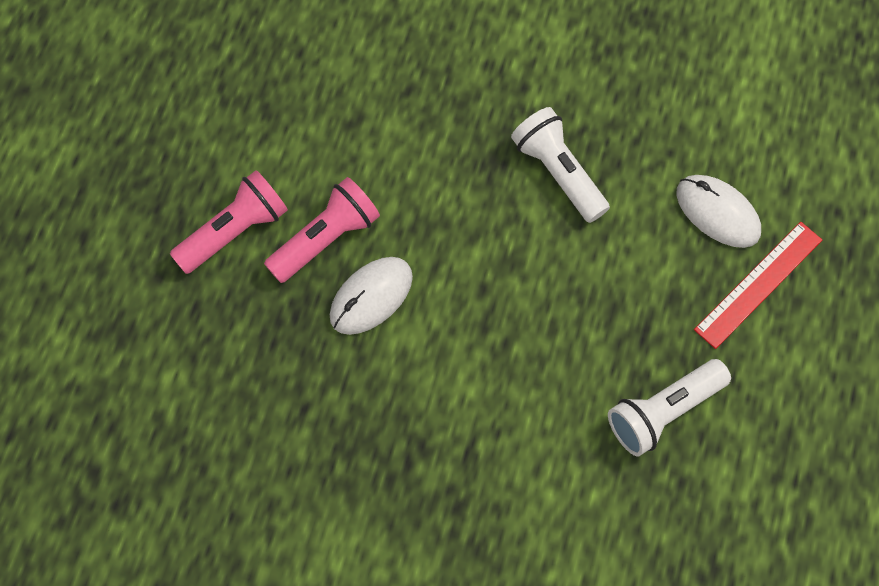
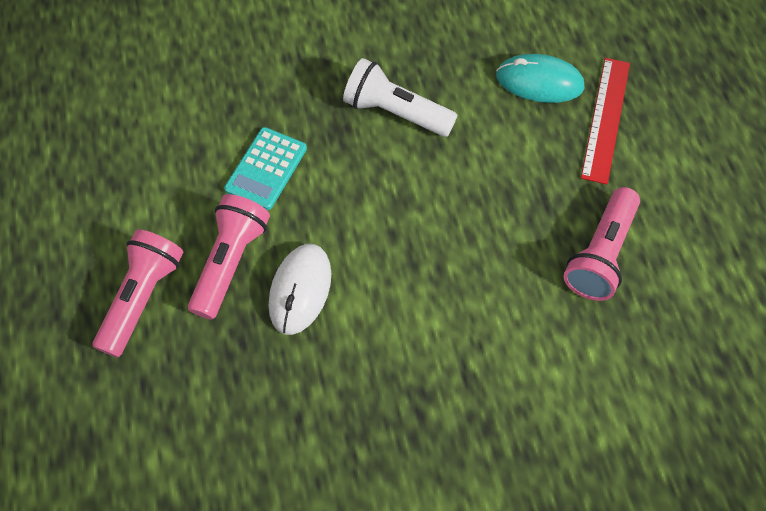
camera: 30 degrees left, 5 degrees down
white flashlight [608,359,731,456] -> pink flashlight [564,187,640,301]
white mouse [676,175,761,248] -> turquoise mouse [496,54,584,103]
none -> turquoise calculator [224,127,307,210]

